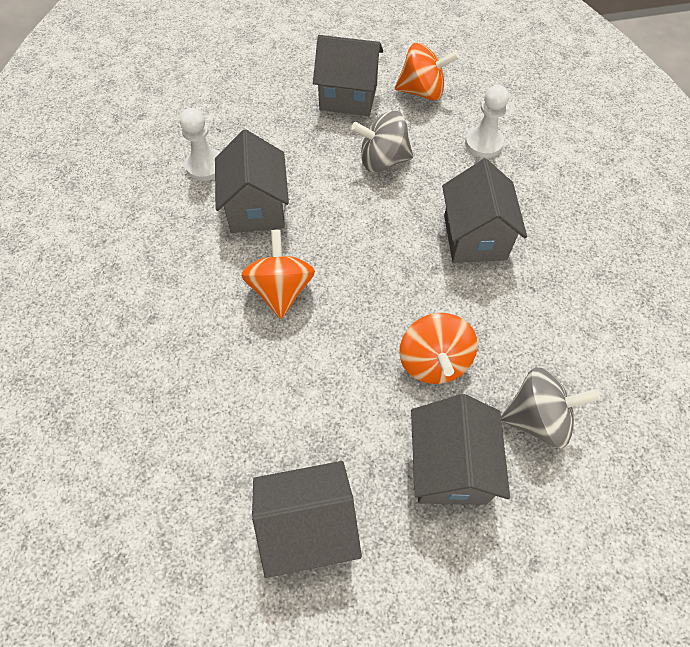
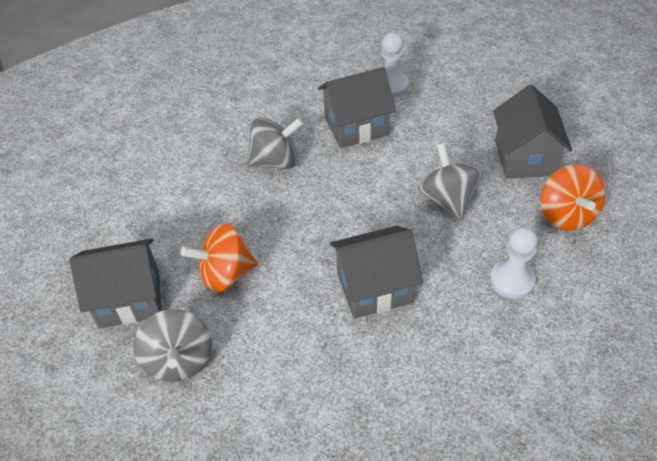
camera: 80 degrees right, 10 degrees down
orange spinning top [241,230,315,319] -> grey spinning top [246,117,304,169]
grey house [252,461,362,578] -> none

